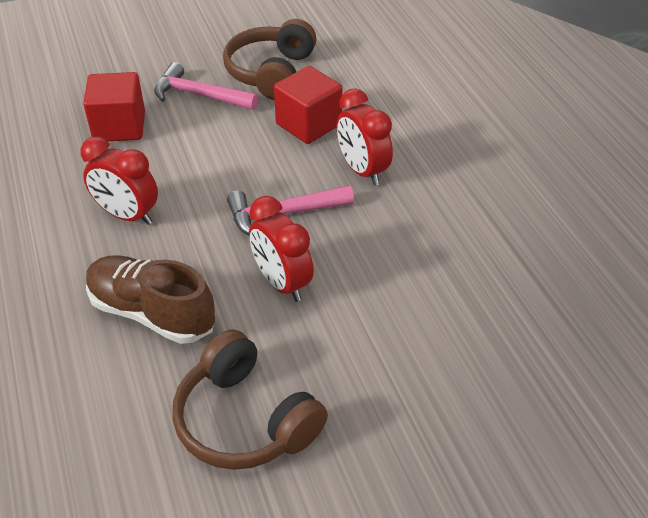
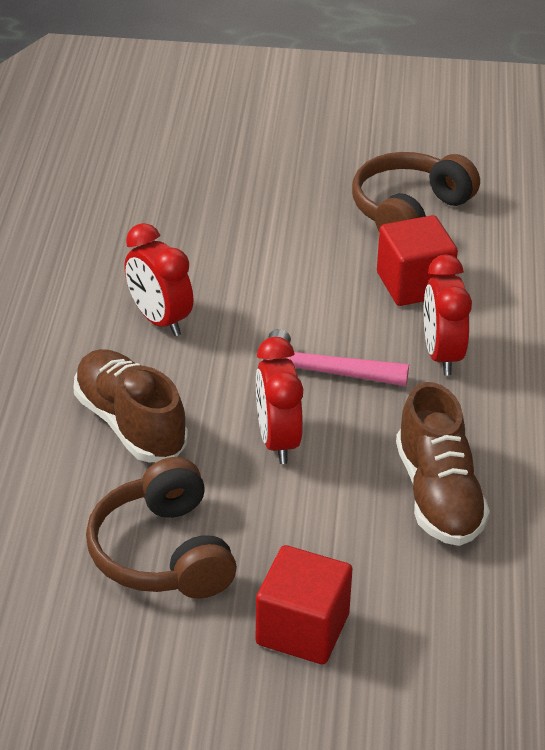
camera: 25 degrees right, 5 degrees down
red cube [83,72,145,141] -> red cube moved to [256,545,352,664]
pink hammer [154,62,259,110] -> none
none -> brown shoe [396,382,490,546]

